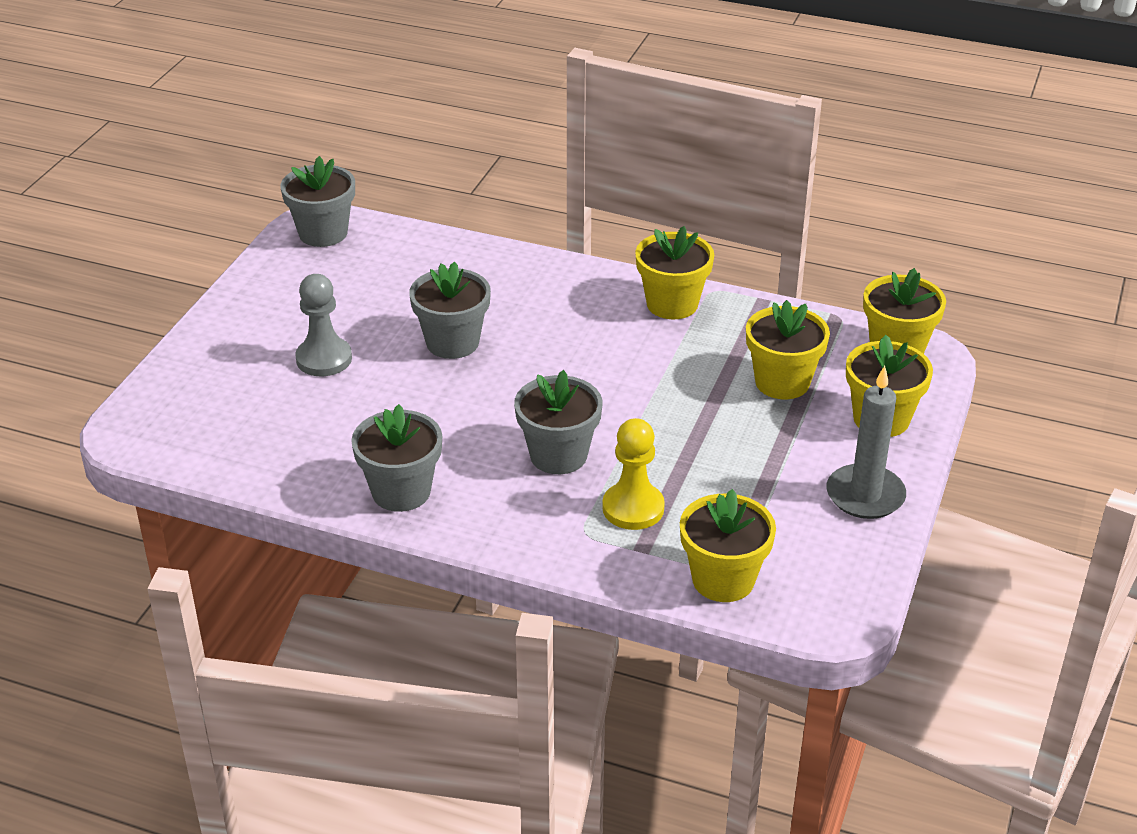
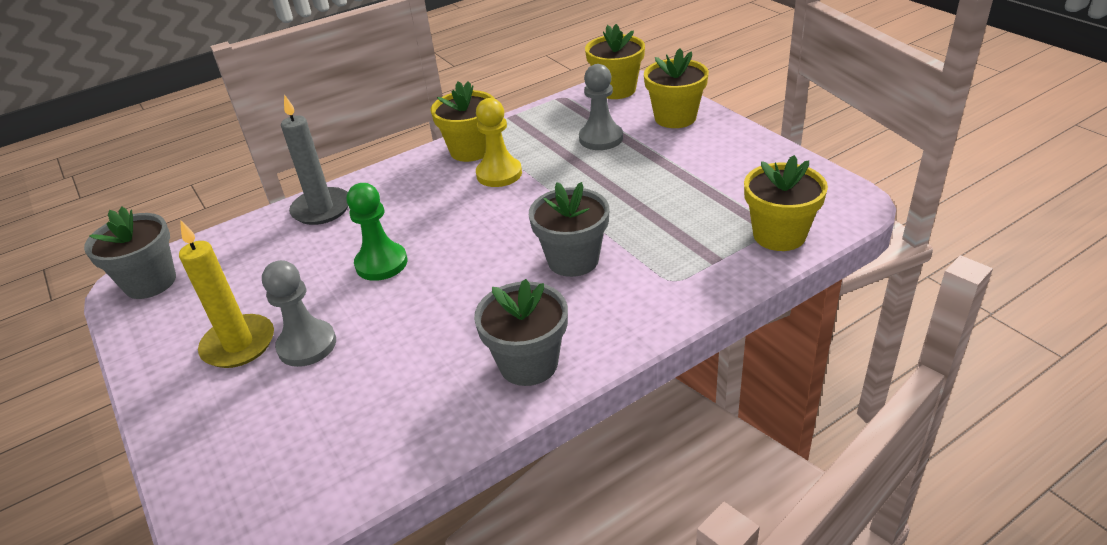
camera: 50 degrees left, 0 degrees up
grey flower pot [409,262,491,359] -> green pawn [347,183,407,281]
yellow pawn [602,418,665,530] -> yellow pawn moved to [476,98,522,187]
yellow flower pot [746,300,830,399] -> grey pawn [579,64,623,150]
grey candle [826,366,906,519] -> grey candle moved to [281,95,348,225]
none -> yellow candle [179,220,274,368]

